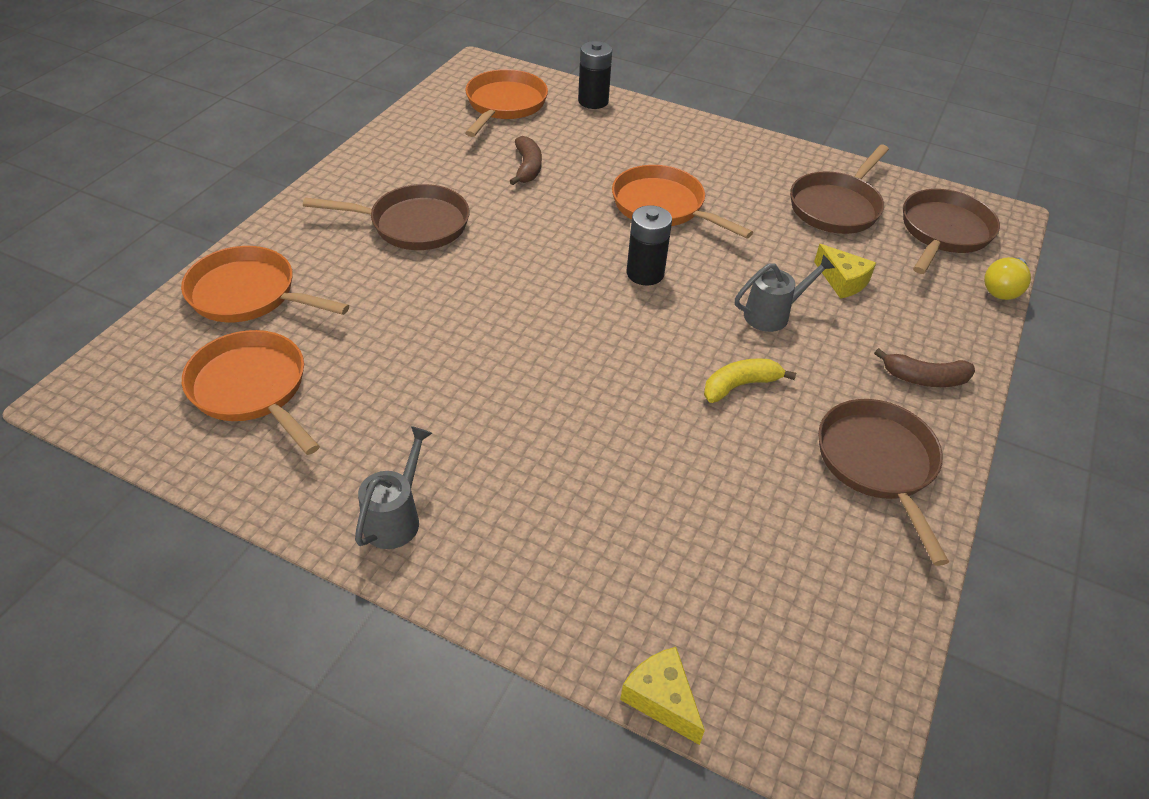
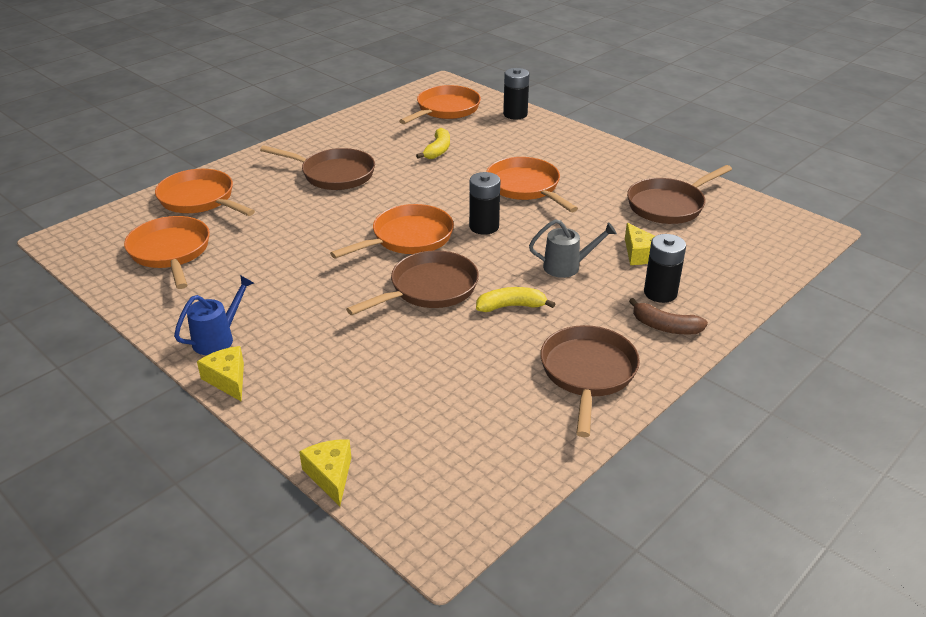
camera: 20 degrees right, 10 degrees down
grey watering can [355,426,432,549] -> blue watering can [174,275,254,355]
brown banana [510,136,542,185] -> yellow banana [416,128,450,159]
brown pan [903,189,1000,274] -> brown pan moved to [346,250,479,315]
yellow light bulb [984,257,1031,300] -> none
none -> yellow cheese [197,346,244,402]
none -> orange pan [330,204,454,259]
none -> black battery [644,234,686,303]

